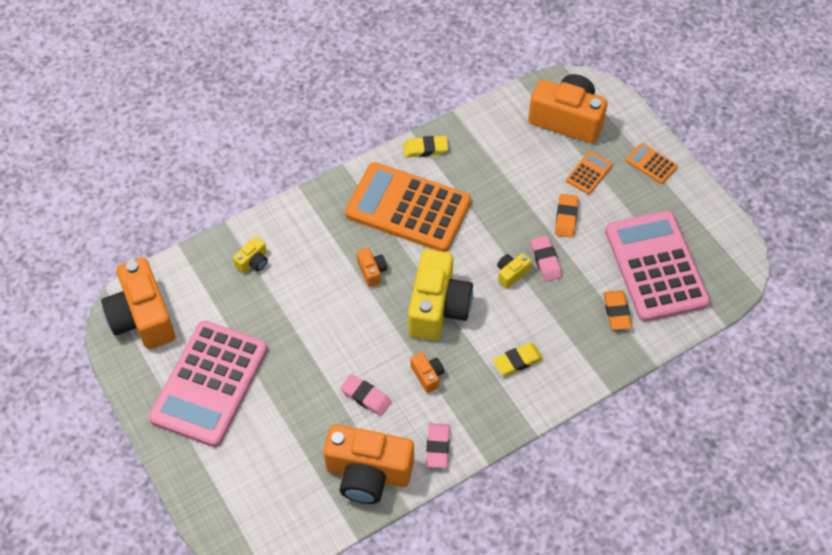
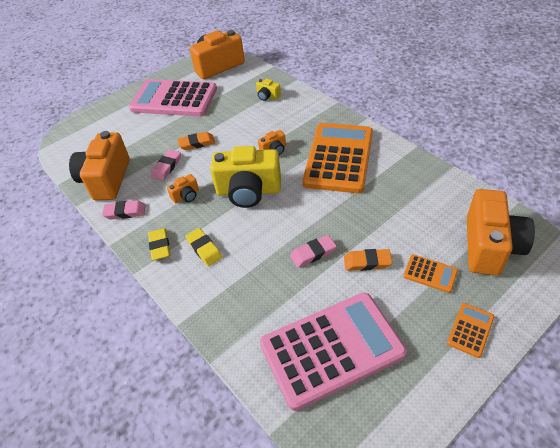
camera: 85 degrees right, 10 degrees down
yellow eraser [403,136,449,158] -> yellow eraser moved to [148,228,170,260]
yellow camera [497,253,532,289] -> none
orange eraser [603,290,632,330] -> orange eraser moved to [178,132,215,150]

